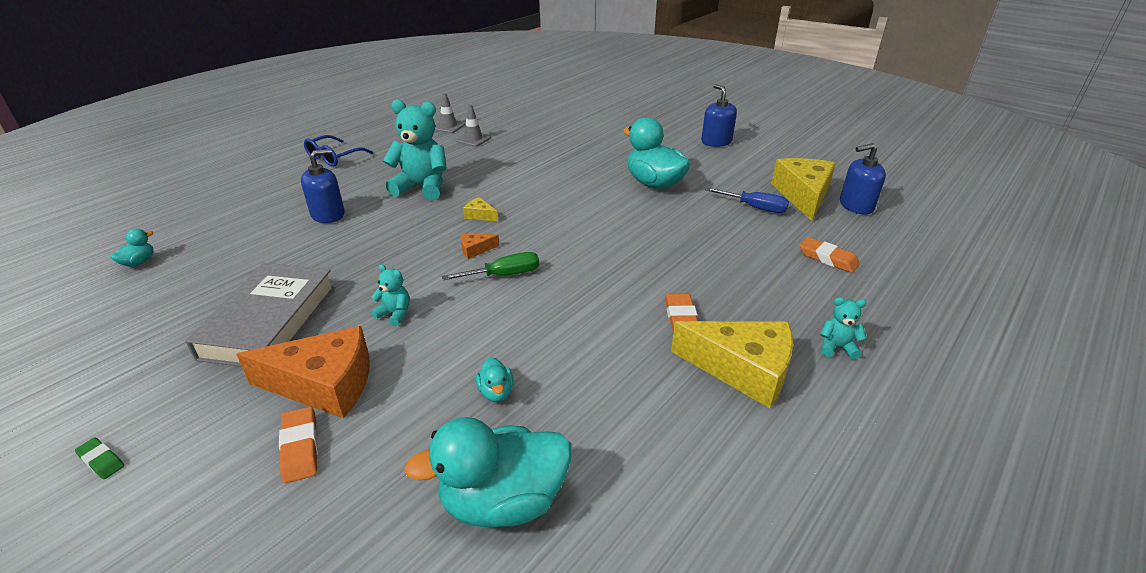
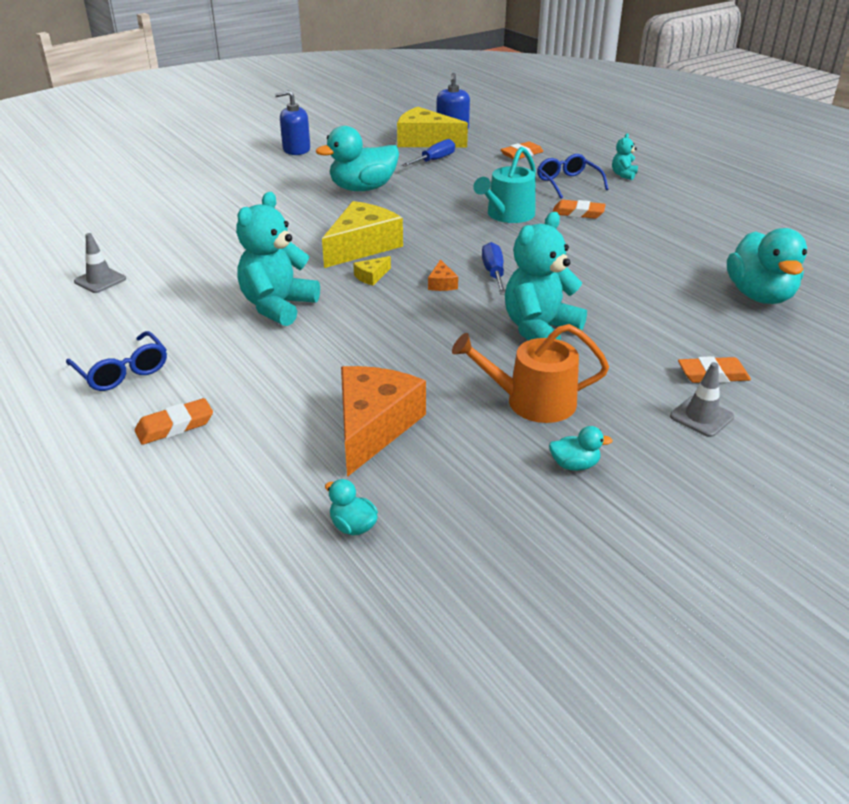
camera: 75 degrees left, 0 degrees up
green eraser [75,437,124,479] -> none
grey book [185,263,336,367] -> orange watering can [452,324,609,423]
orange cheese [236,326,370,418] -> orange cheese moved to [341,366,426,477]
blue soap dispenser [301,149,345,223] -> none
turquoise teddy bear [371,264,410,326] -> turquoise teddy bear [505,212,587,341], size x2.14
green screwdriver [442,252,539,280] -> blue screwdriver [482,242,506,295]
grey traffic cone [456,104,491,147] -> grey traffic cone moved to [670,362,734,437]
turquoise duck [476,357,513,402] -> turquoise duck moved to [549,426,613,471]
yellow cheese [671,321,793,408] -> yellow cheese moved to [322,201,403,268]
none -> orange eraser [135,398,213,445]
none -> turquoise watering can [473,147,536,223]
none -> blue glasses [537,154,609,198]

